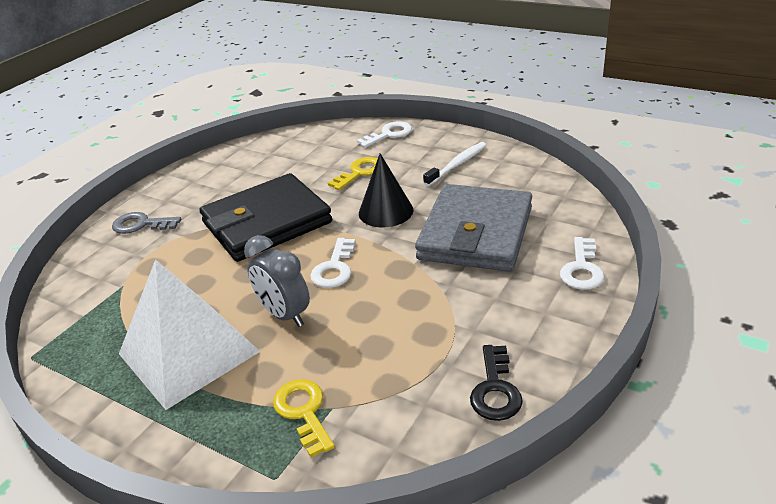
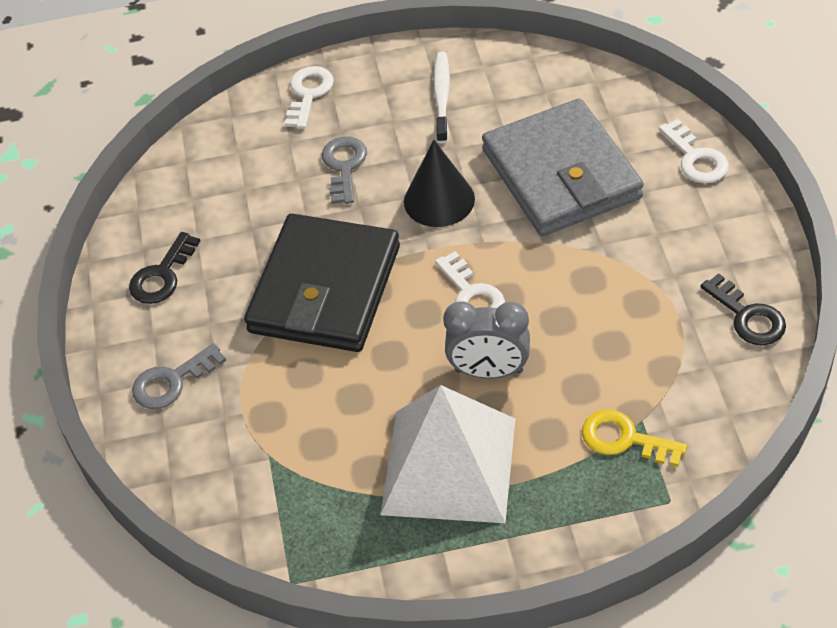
camera: 40 degrees left, 15 degrees up
yellow key [328,157,378,190] -> grey key [321,137,367,204]
none -> black key [129,232,200,304]

